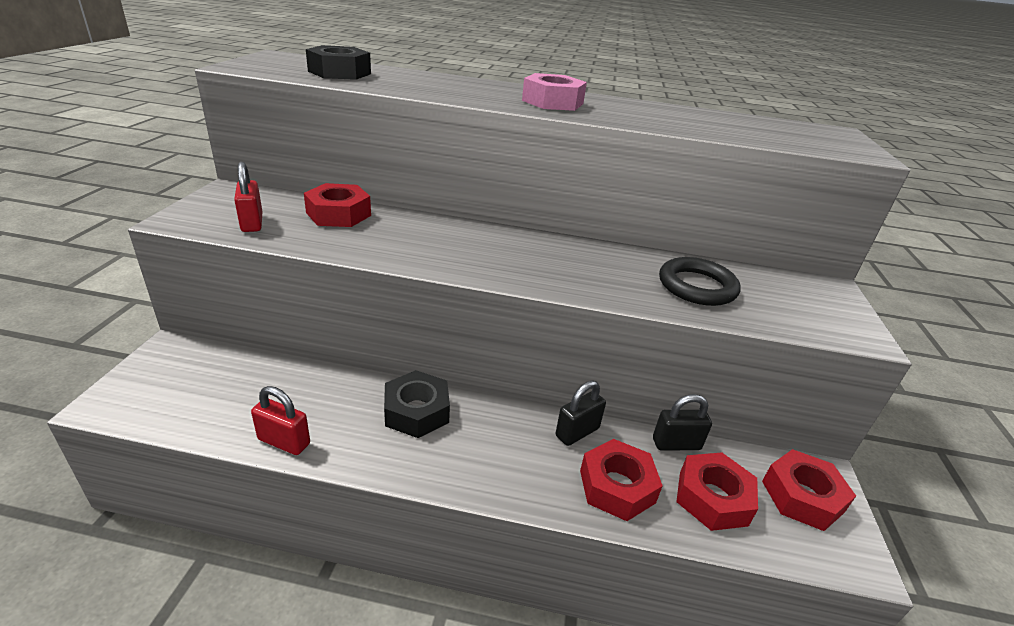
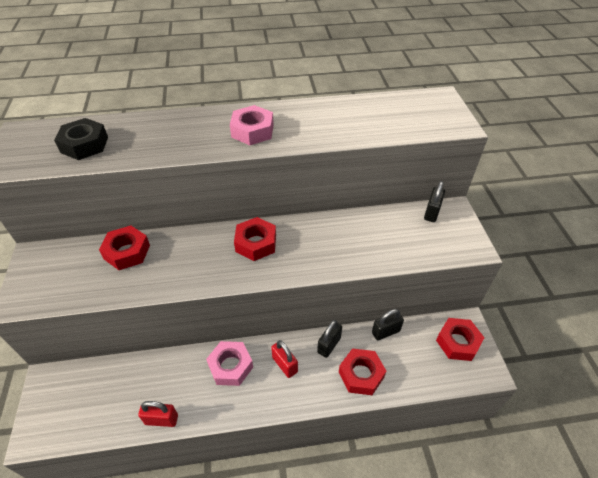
camera: 15 degrees left, 15 degrees up
red padlock [234,162,263,232] -> red padlock moved to [271,340,298,378]
black nut [384,370,450,438] -> pink nut [206,341,253,386]
black ring [659,257,741,306] -> none
red nut [676,452,758,531] -> red nut moved to [234,217,276,261]
none -> black padlock [424,181,445,222]

